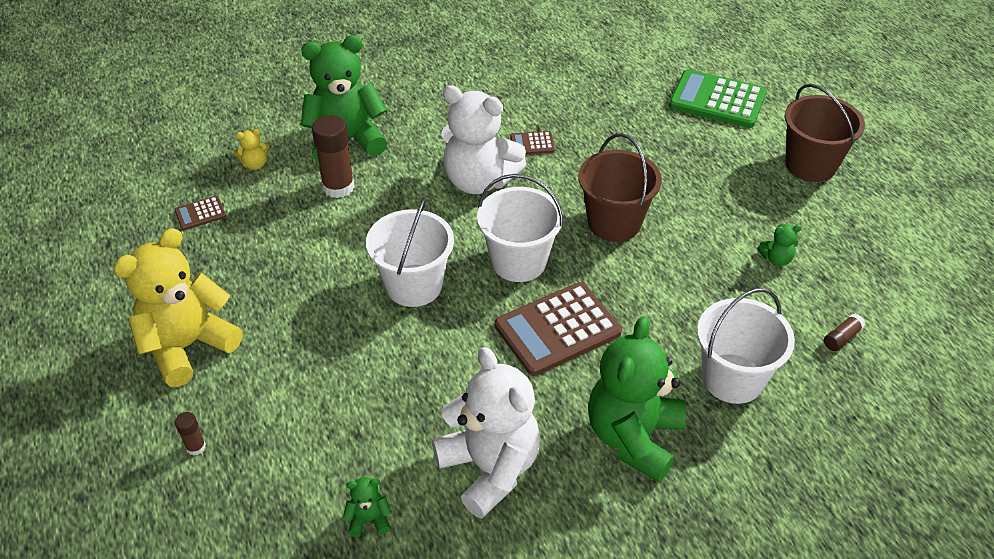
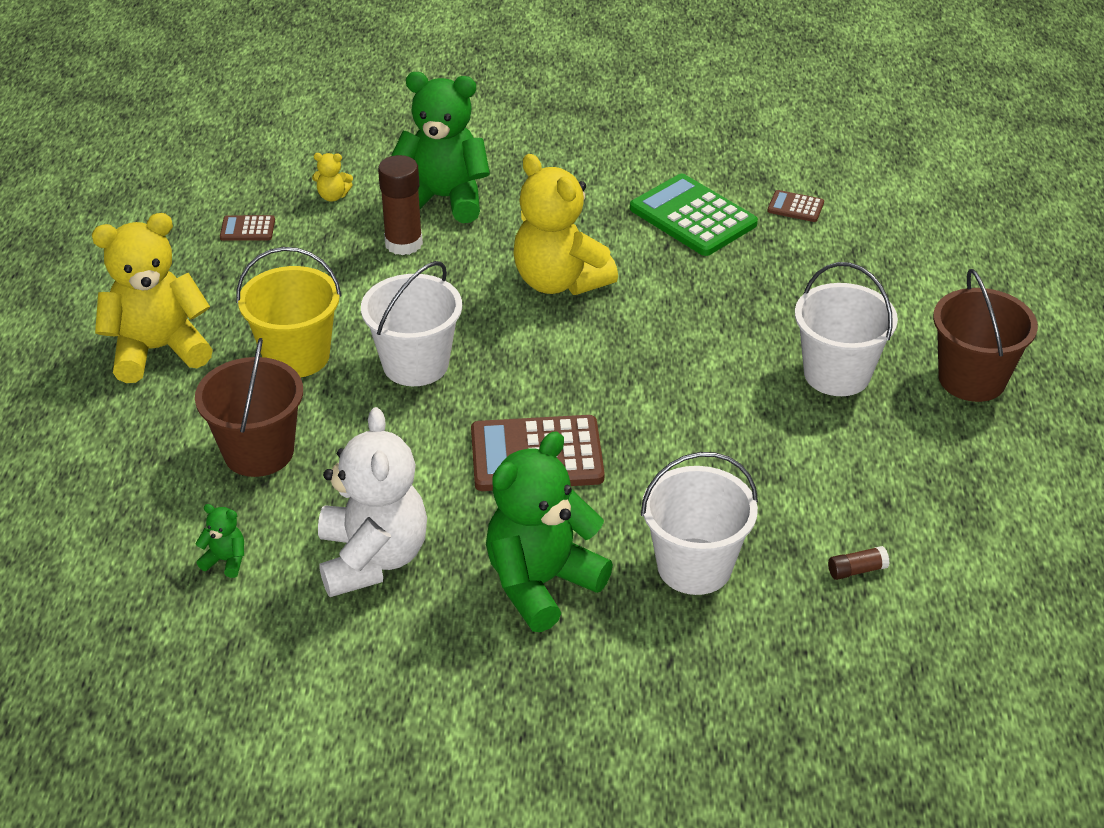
camera: 25 degrees right, 5 degrees down
brown glue stick [175,412,206,455] -> none
white teddy bear [441,85,526,194] -> yellow teddy bear [513,154,618,295]
white bucket [477,174,563,282] -> white bucket moved to [795,262,898,396]
brown calculator [510,131,555,155] -> brown calculator moved to [767,190,824,222]
brown bucket [579,133,662,242] -> brown bucket moved to [195,338,303,477]
green calculator [669,69,767,128] -> green calculator moved to [630,174,758,256]
green teddy bear [757,224,802,266] -> none
none -> yellow bucket [236,247,342,378]

